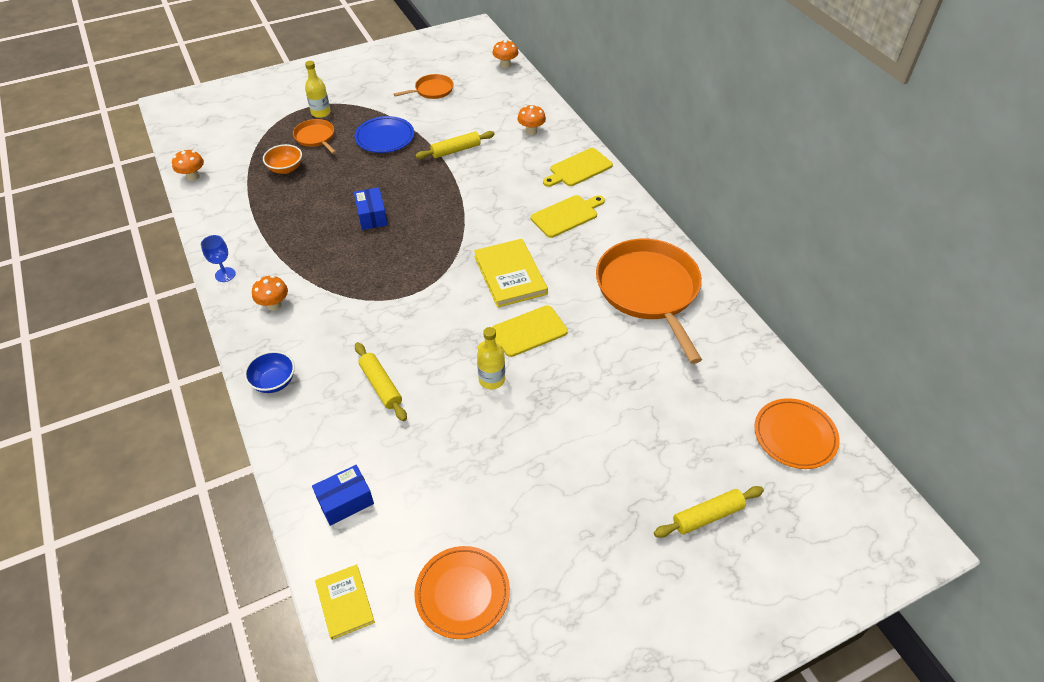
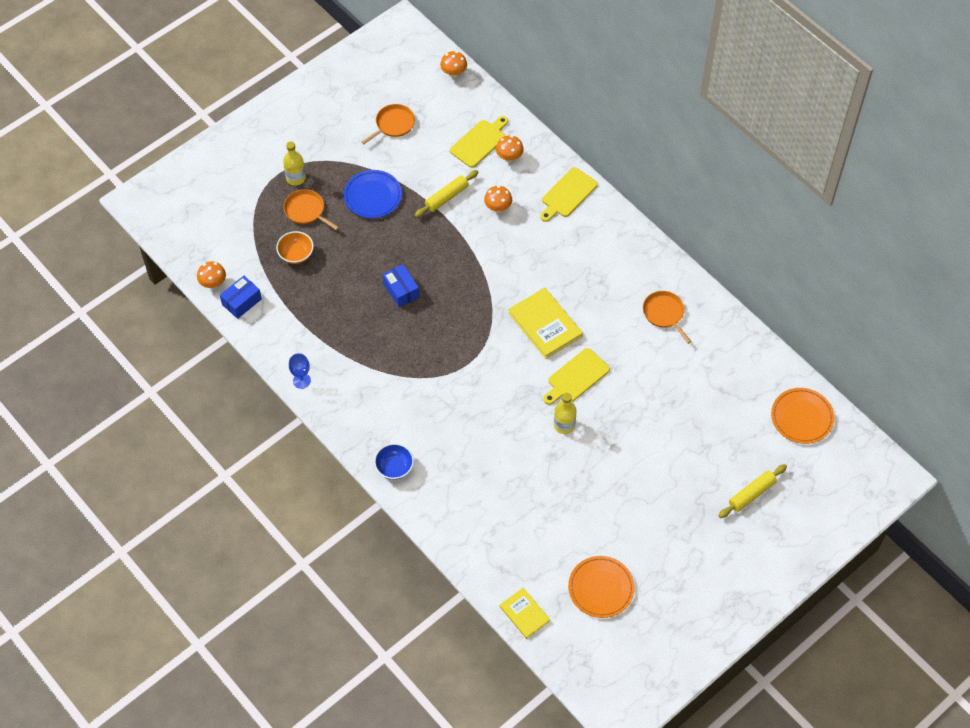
camera: 15 degrees left, 10 degrees up
orange mushroom [252,275,288,311] -> orange mushroom moved to [484,185,512,213]
blue box [312,465,374,526] -> blue box moved to [220,276,262,319]
yellow rolling pin [355,342,407,421] -> none
yellow cutting board [531,195,605,238] -> yellow cutting board moved to [450,116,508,168]
orange pan [596,239,702,364] -> orange pan [643,291,692,344], size x0.47

